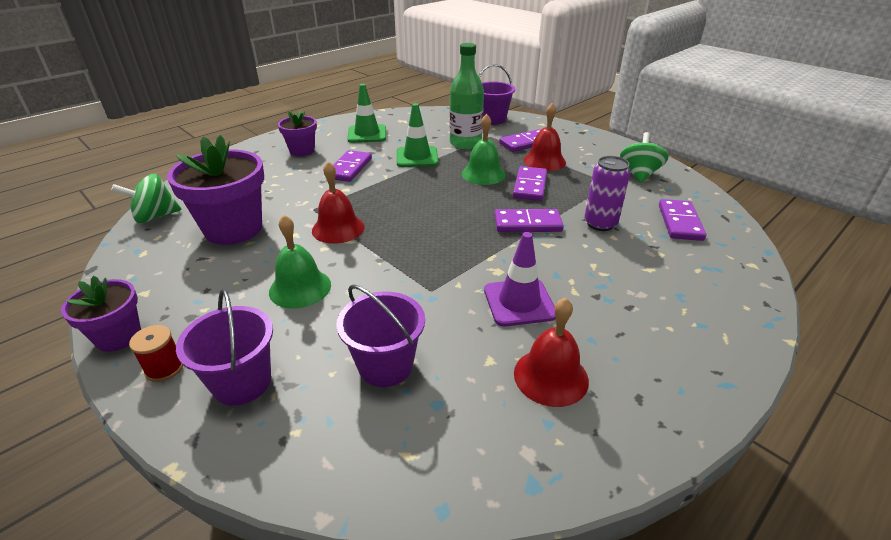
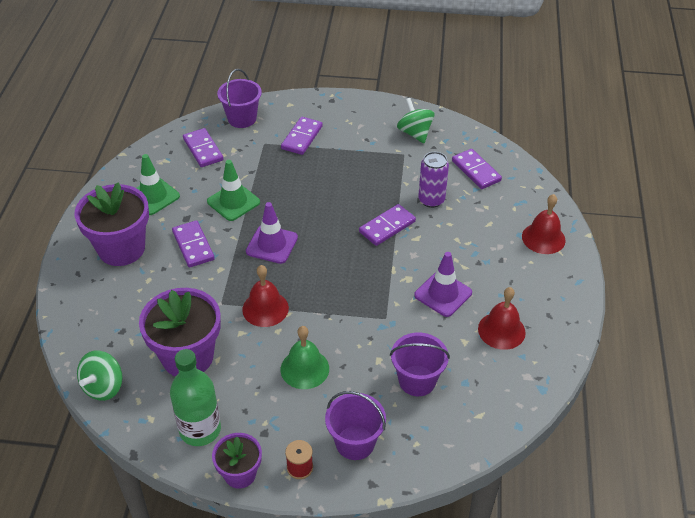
camera: 40 degrees left, 10 degrees up
purple flower pot [278,111,317,156] -> purple flower pot [74,182,149,266], size x1.77
green bottle [449,43,484,149] -> green bottle moved to [170,349,221,446]
green bell [462,114,506,185] -> none
purple domino [513,166,547,201] -> purple domino moved to [183,128,223,167]
red bell [524,103,566,171] -> red bell moved to [522,194,566,254]
none -> purple traffic cone [246,202,298,264]

